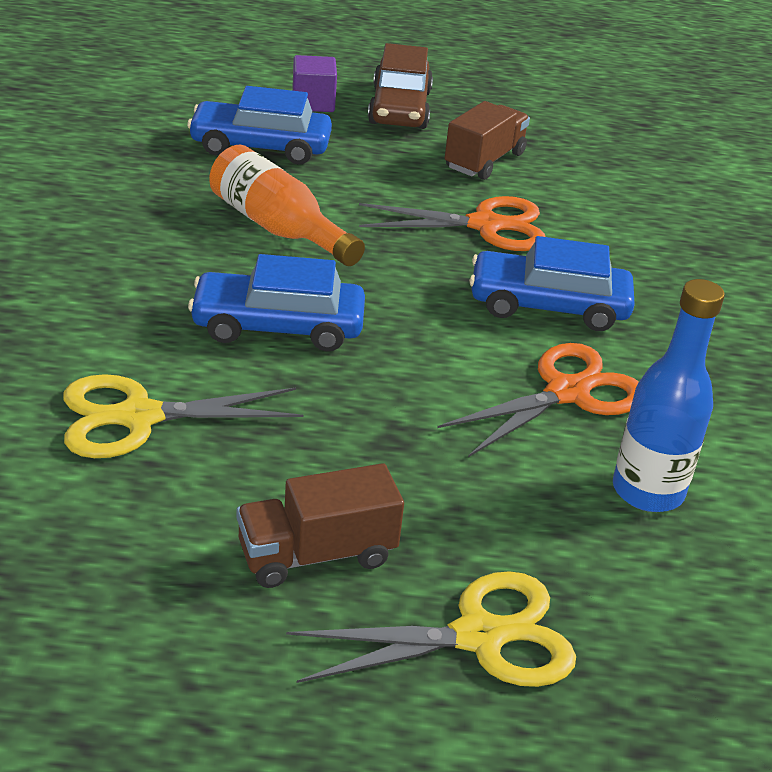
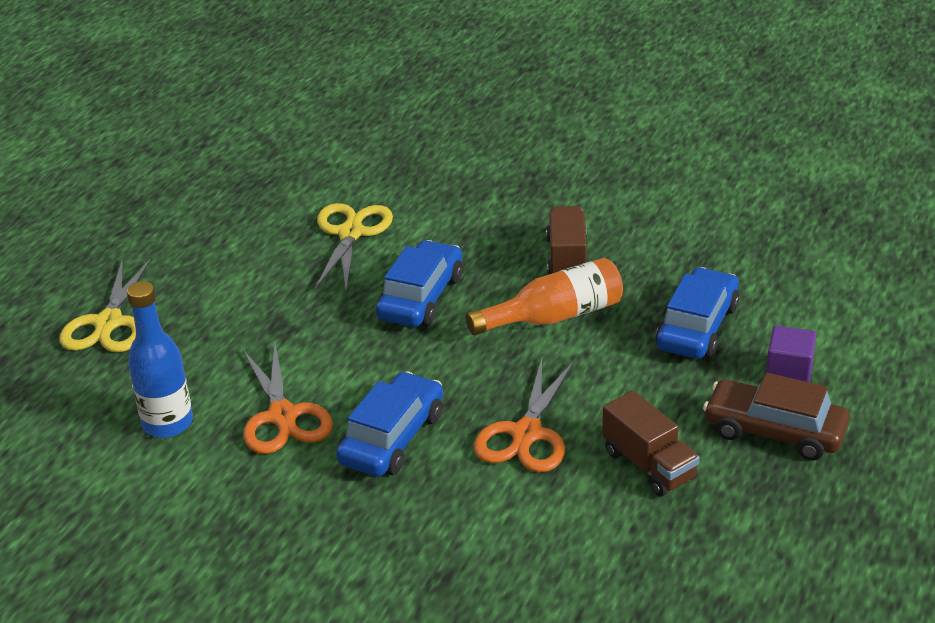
camera: 115 degrees right, 0 degrees up
brown truck [237,463,404,588] -> brown truck moved to [546,206,588,275]

